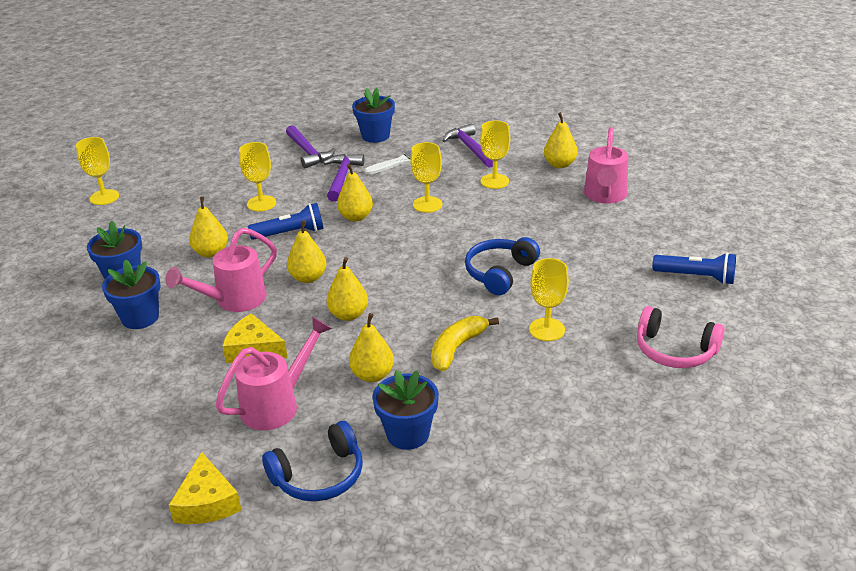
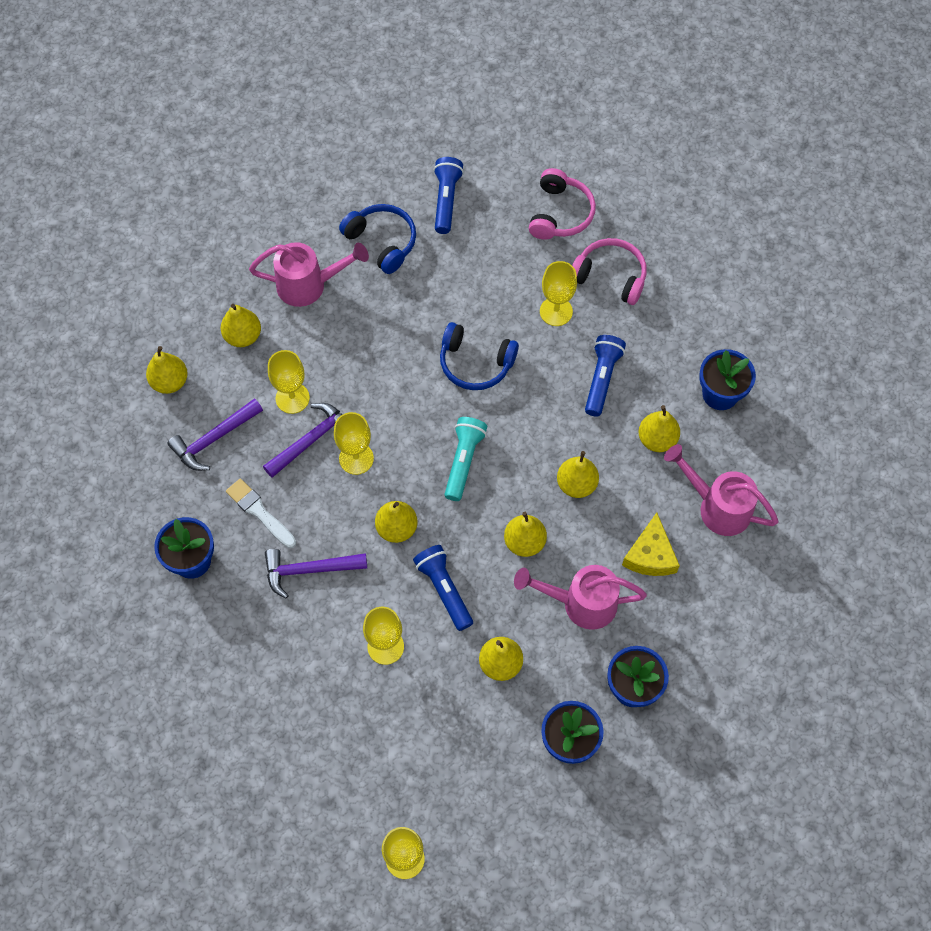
camera: 105 degrees left, 30 degrees up
pink watering can [165,228,277,312] -> pink watering can turned 150 degrees clockwise [514,565,647,630]
yellow cheese [169,452,241,524] -> none
blue headphones [262,421,363,501] -> blue headphones moved to [339,204,416,274]
purple hammer [286,125,336,168] -> purple hammer moved to [263,403,342,478]
yellow banana [431,316,499,371] -> blue flashlight [585,335,626,417]
none -> yellow pear [146,346,188,394]
none -> turquoise flashlight [444,417,488,501]
none -> pink headphones [572,238,647,305]

